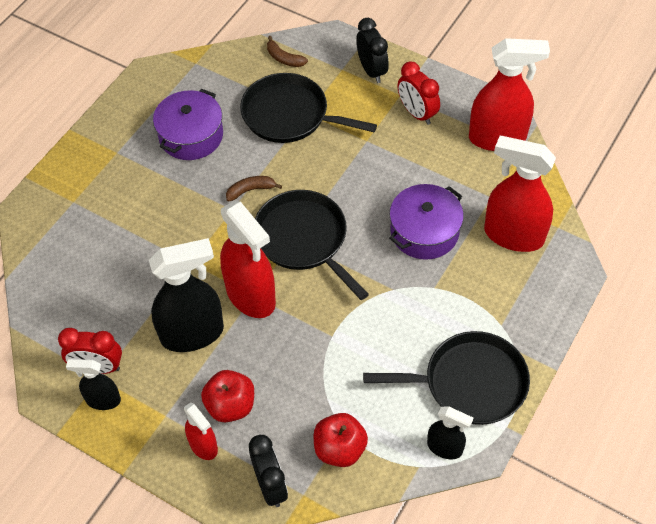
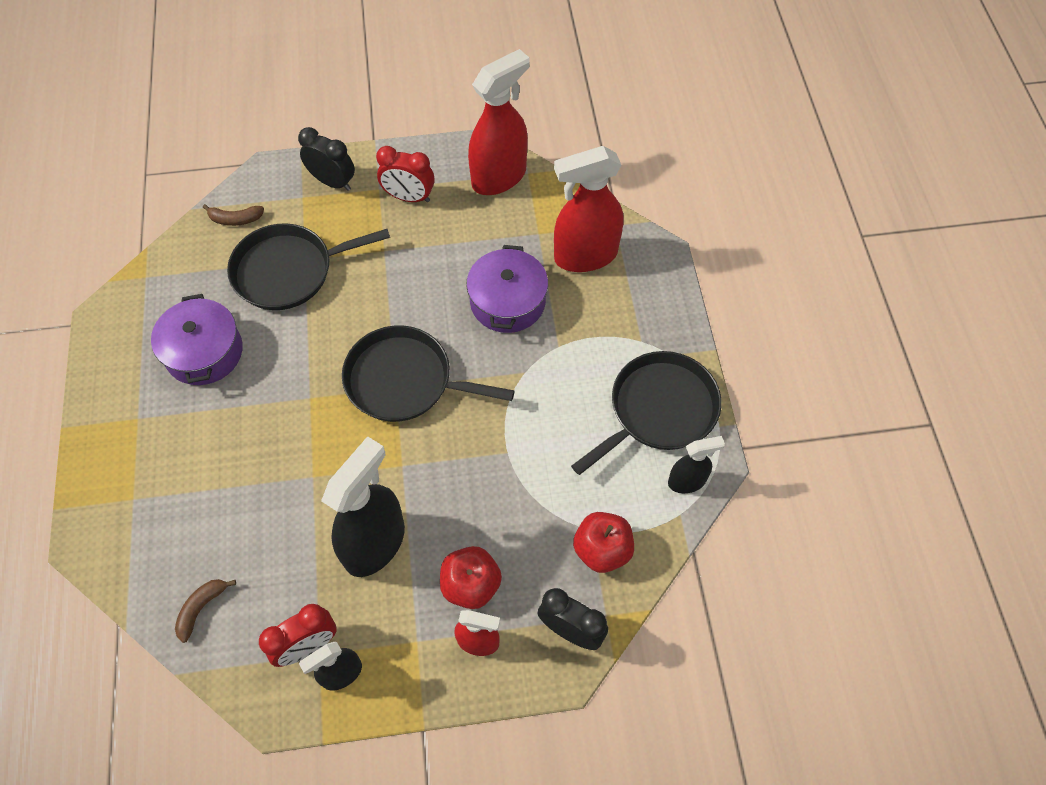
camera: 40 degrees left, 5 degrees up
red spray bottle [220,201,276,318] -> none
brown banana [226,176,282,201] -> brown banana moved to [175,579,236,643]

